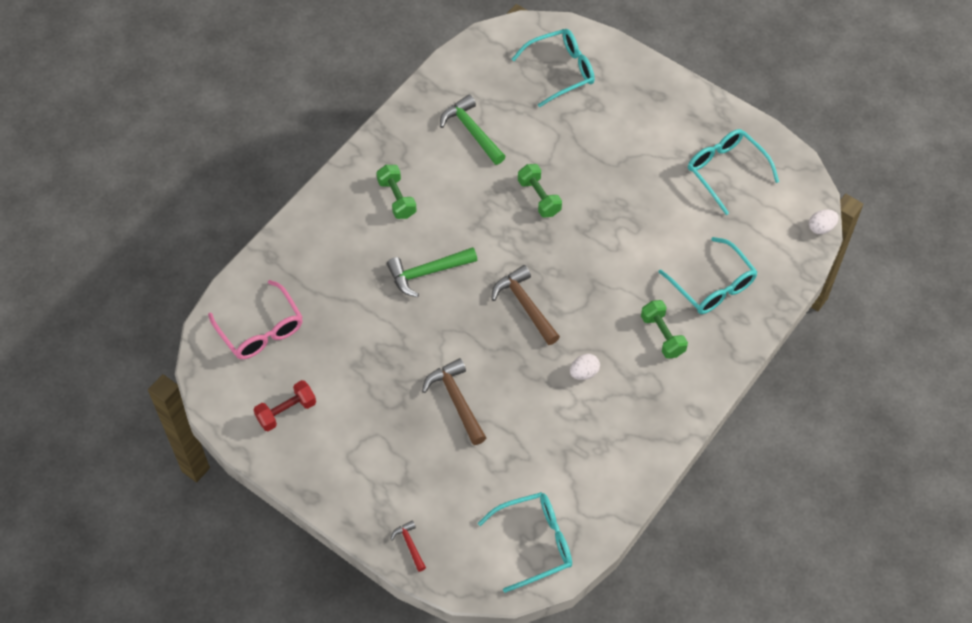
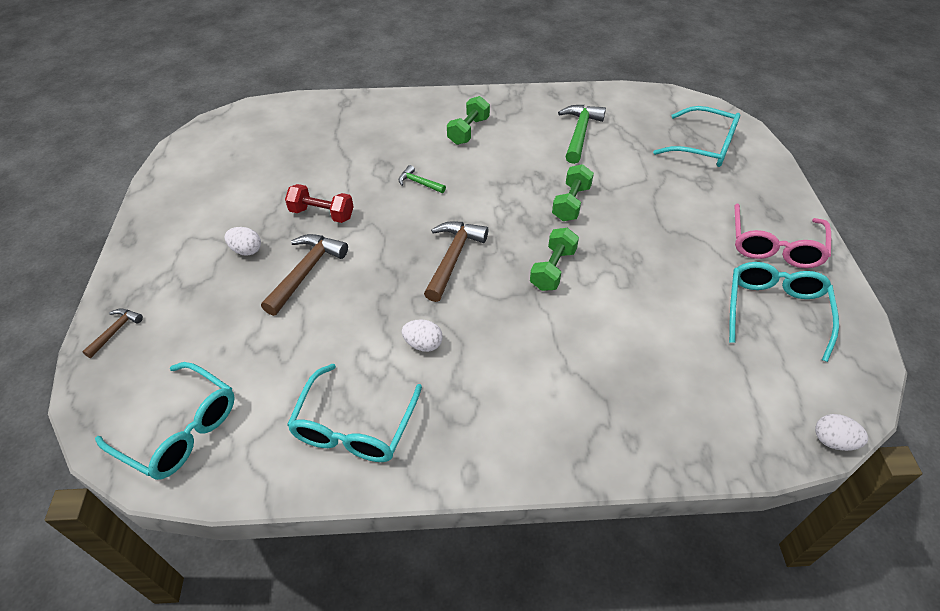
camera: 50 degrees right, 10 degrees down
pink glasses [208,280,303,359] -> pink glasses moved to [735,203,831,268]
red dumbbell [254,380,316,431] -> red dumbbell moved to [285,184,354,223]
green hammer [387,247,477,297] -> green hammer [398,165,446,193], size x0.54
red hammer [390,520,426,572] -> brown hammer [82,308,143,358]
green dumbbell [641,300,688,359] -> green dumbbell moved to [530,228,579,291]
turquoise glasses [659,237,757,314] -> turquoise glasses moved to [287,364,422,462]
none -> white egg [225,227,261,256]

